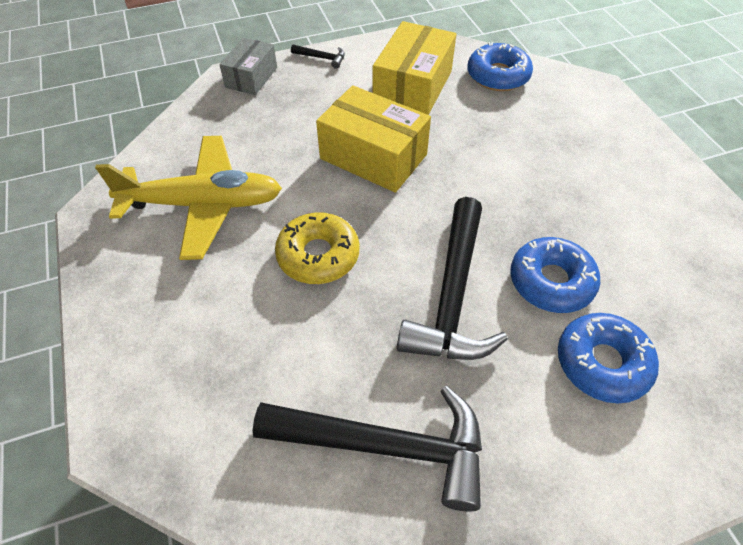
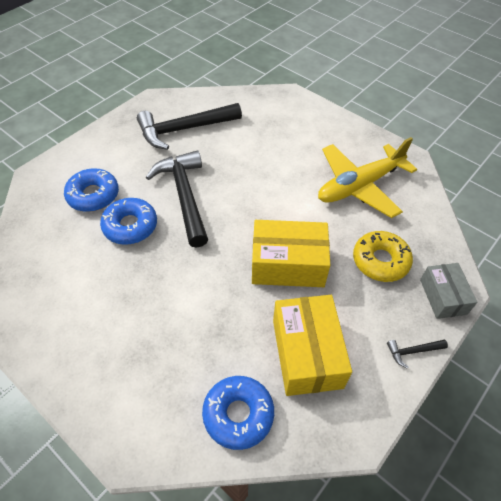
camera: 150 degrees right, 0 degrees up
yellow donut [275,212,360,284] -> yellow donut moved to [353,231,413,282]

